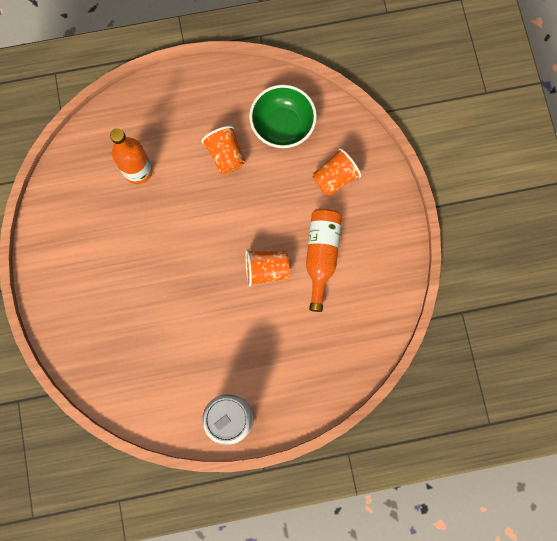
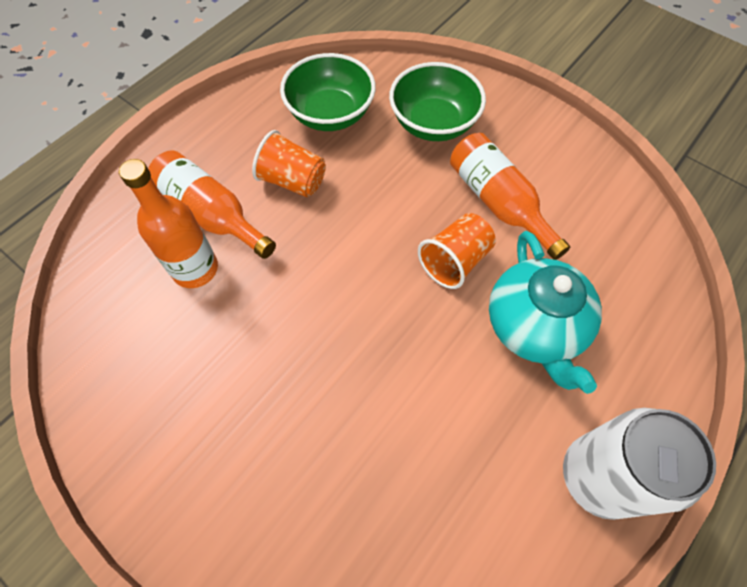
camera: 40 degrees left, 15 degrees down
orange cup [312,148,361,196] -> green bowl [389,62,486,141]
none -> orange bottle [148,150,276,259]
none -> turquoise teapot [489,231,602,394]

